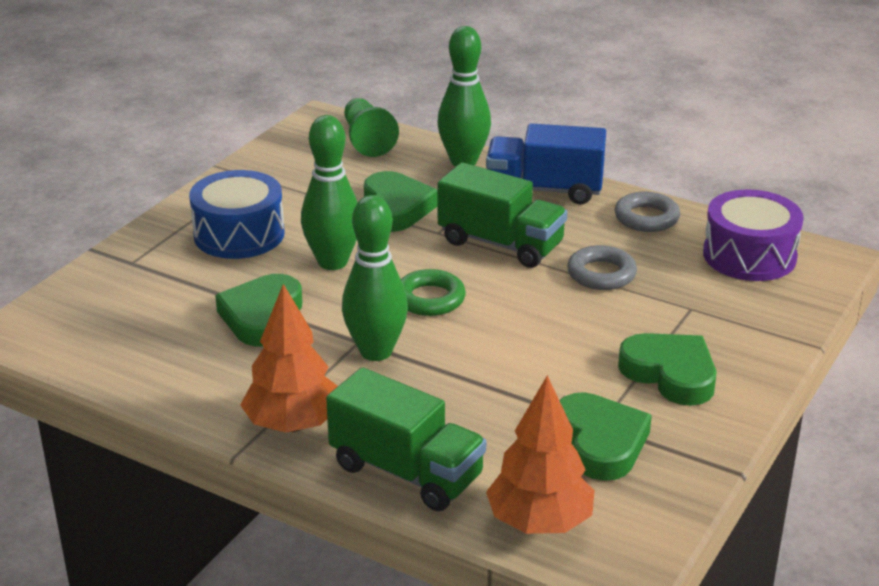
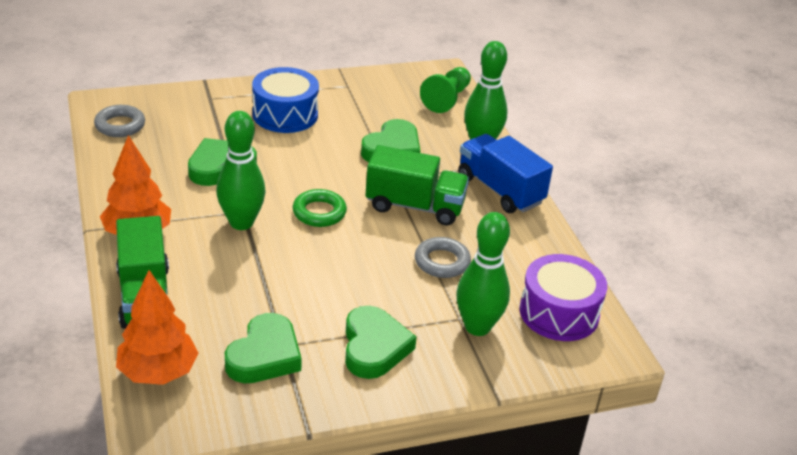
camera: 40 degrees right, 5 degrees up
green bowling pin [301,115,358,270] -> green bowling pin moved to [456,212,510,336]
green truck [438,162,567,268] -> green truck turned 60 degrees counterclockwise [366,145,469,225]
grey ring [615,191,680,232] -> grey ring moved to [94,105,145,137]

